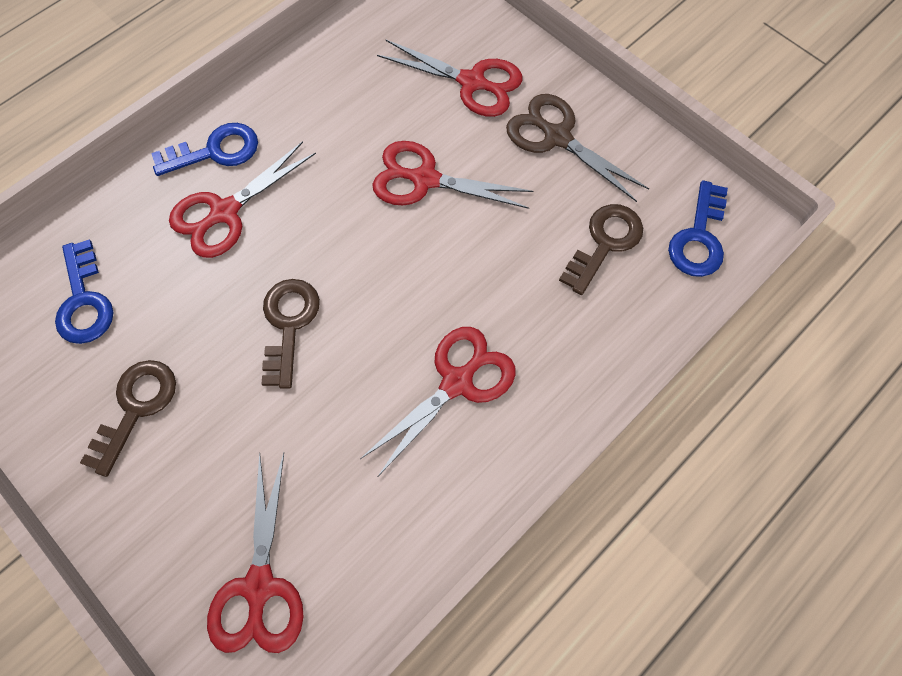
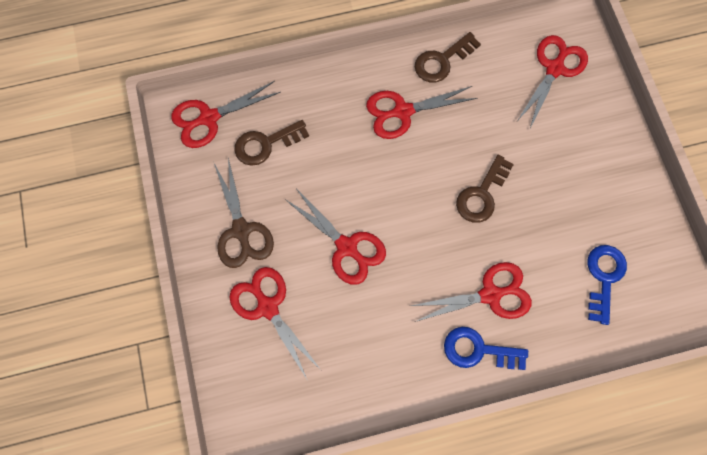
camera: 150 degrees left, 5 degrees up
brown key [80,360,176,477] -> brown key moved to [415,32,481,83]
blue key [668,180,728,277] -> red scissors [171,81,281,148]

